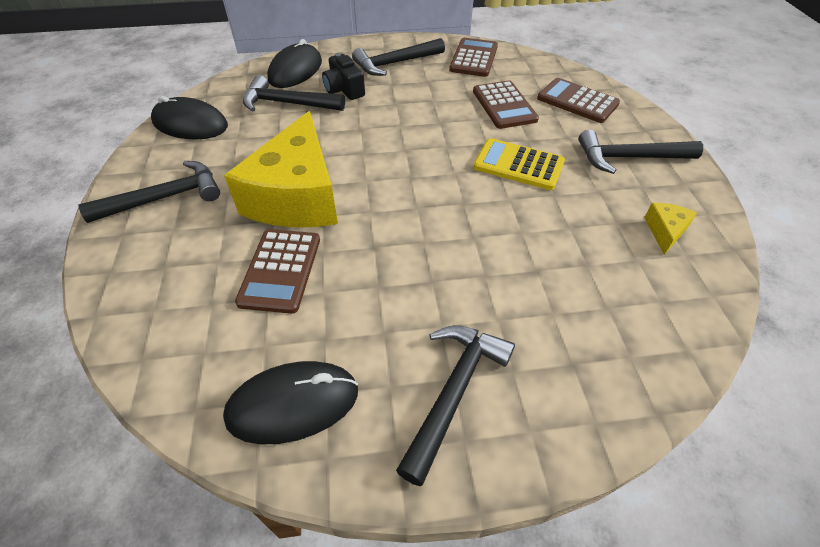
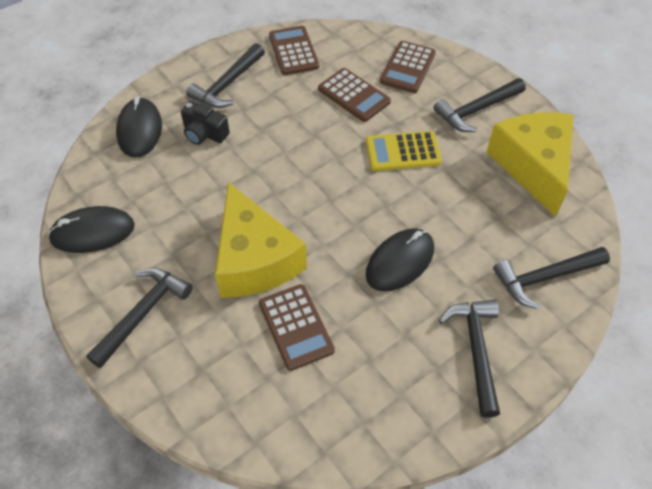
camera: 30 degrees left, 5 degrees up
black mouse [223,361,358,445] -> black mouse moved to [365,228,434,291]
black hammer [243,75,345,112] -> black hammer moved to [493,247,610,309]
brown calculator [537,78,620,123] -> brown calculator turned 75 degrees counterclockwise [380,41,436,93]
yellow cheese [644,203,697,255] -> yellow cheese [486,112,574,217], size x2.49

